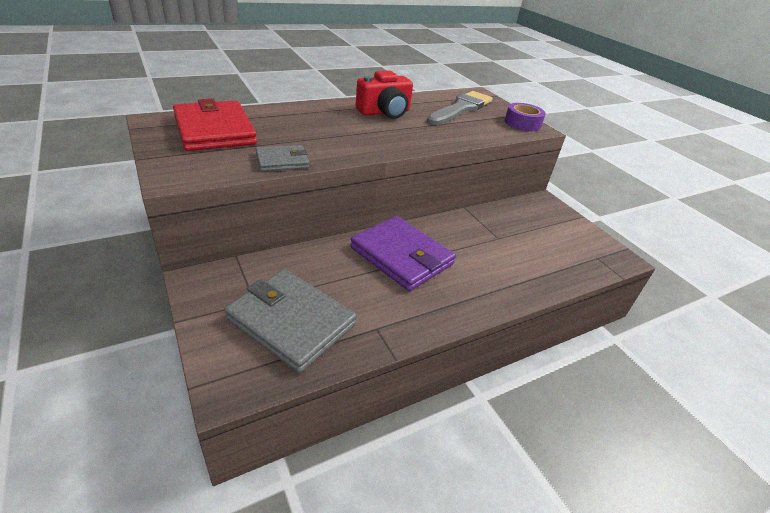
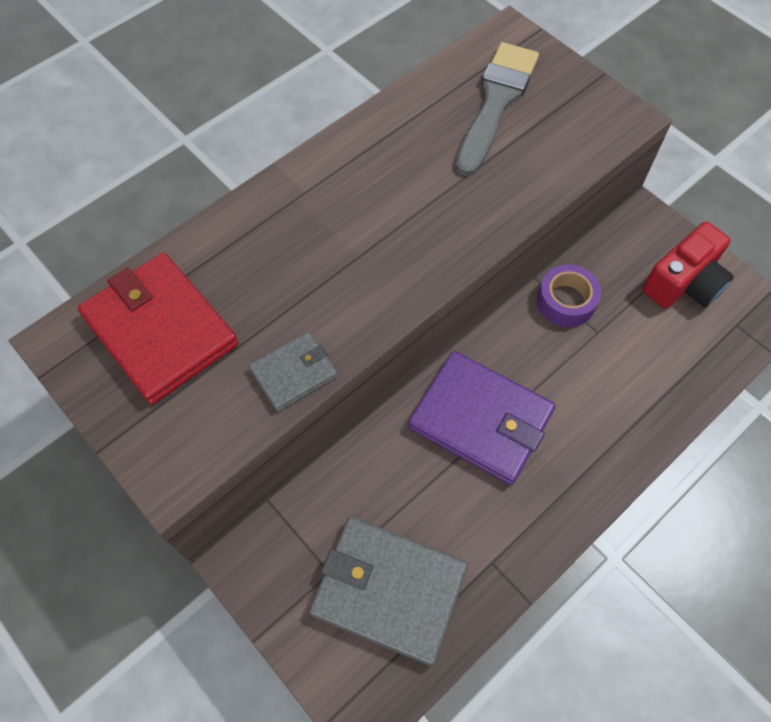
camera: 10 degrees left, 25 degrees up
red camera [356,70,413,119] -> red camera moved to [642,222,734,309]
purple tape [505,103,546,131] -> purple tape moved to [537,265,601,327]

